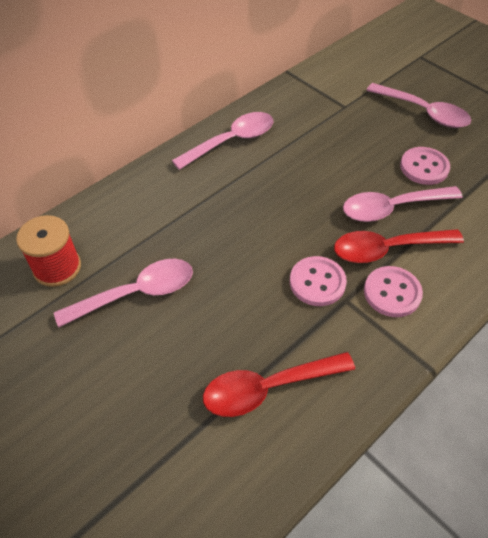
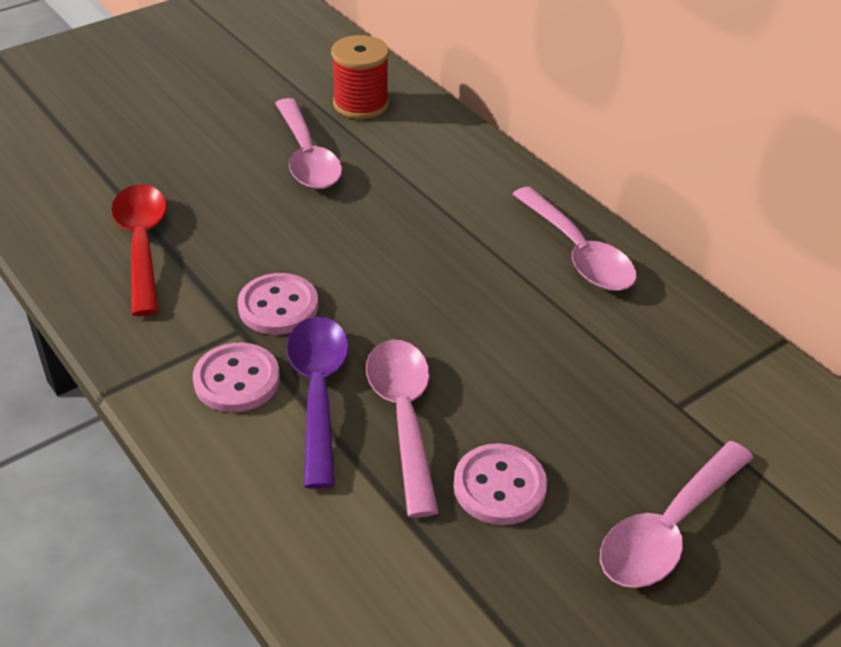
camera: 95 degrees right, 10 degrees down
red spoon [334,229,464,263] -> purple spoon [286,317,349,489]

